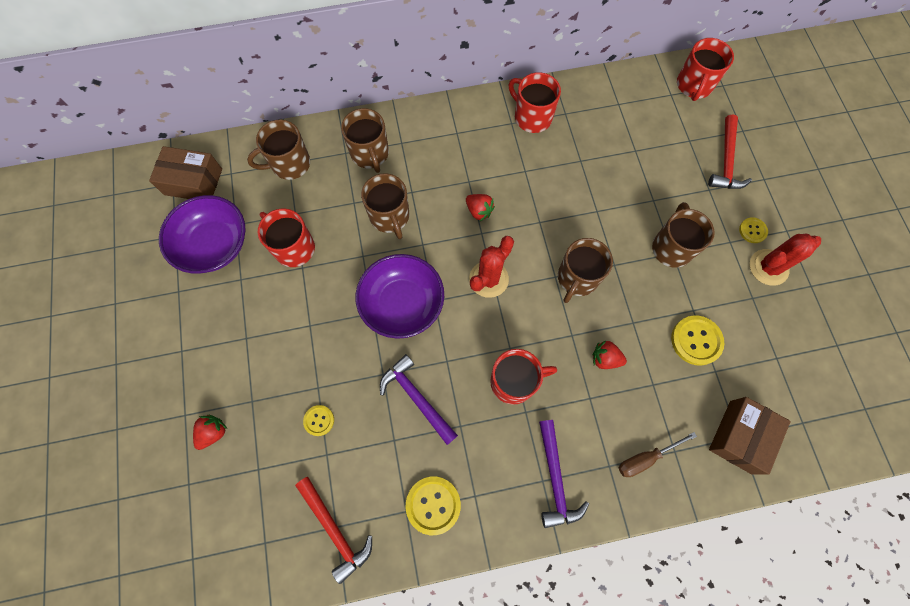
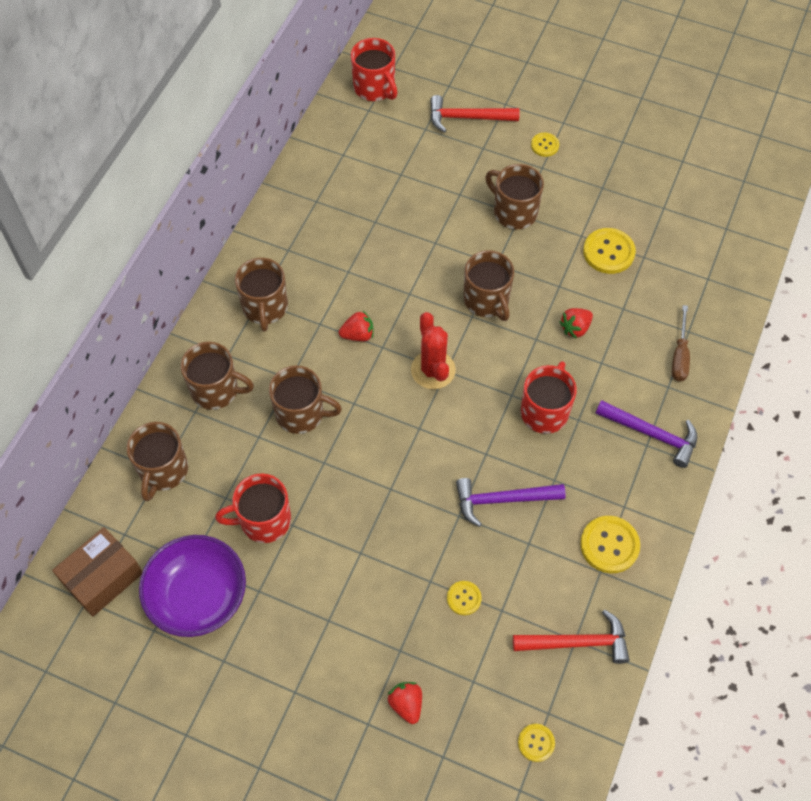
camera: 55 degrees left, 10 degrees down
purple bowl [356,254,444,339] -> none
red mug [509,72,561,133] -> none
red hammer [708,114,752,189] -> red hammer turned 135 degrees clockwise [430,95,520,133]
brown box [709,397,791,474] -> none
red cactus [750,234,821,286] -> none
none -> brown mug [235,258,288,332]
none -> yellow button [518,724,555,762]

